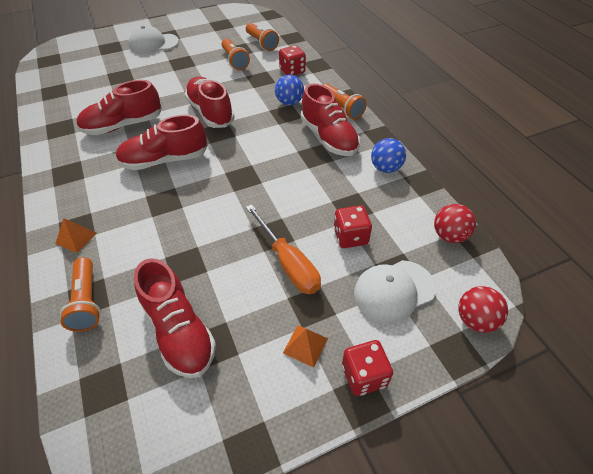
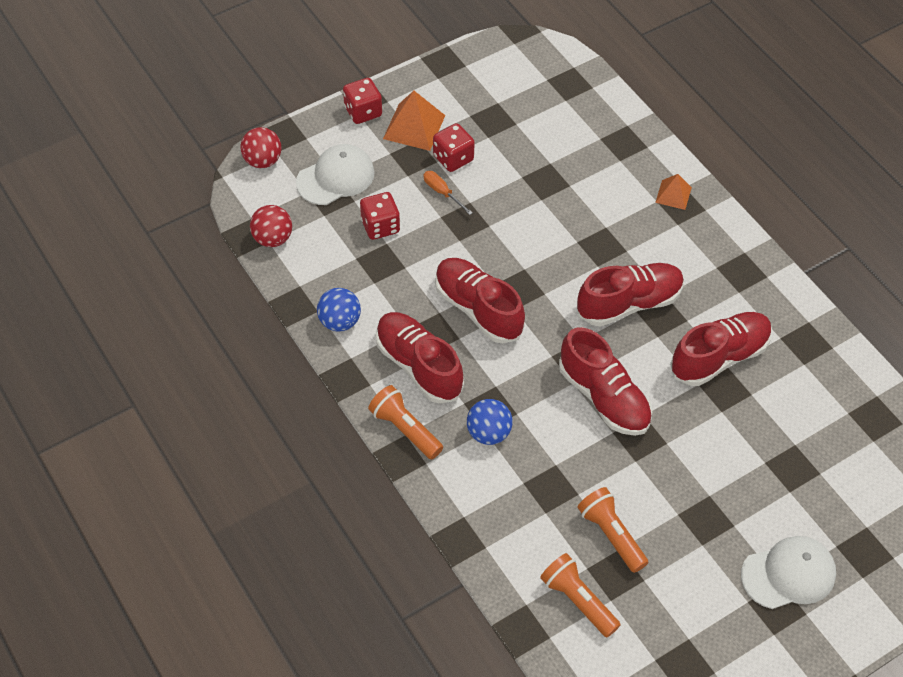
camera: 170 degrees right, 5 degrees up
orange flashlight [60,257,101,332] -> none
red shoe [134,258,216,378] -> red shoe moved to [435,258,525,344]
orange screwdriver [246,204,321,294] -> orange screwdriver [423,171,473,215], size x0.53
red dice [279,45,306,75] -> red dice moved to [433,123,475,172]
orange pyramid [283,325,328,368] -> orange pyramid [383,91,445,151], size x1.67

